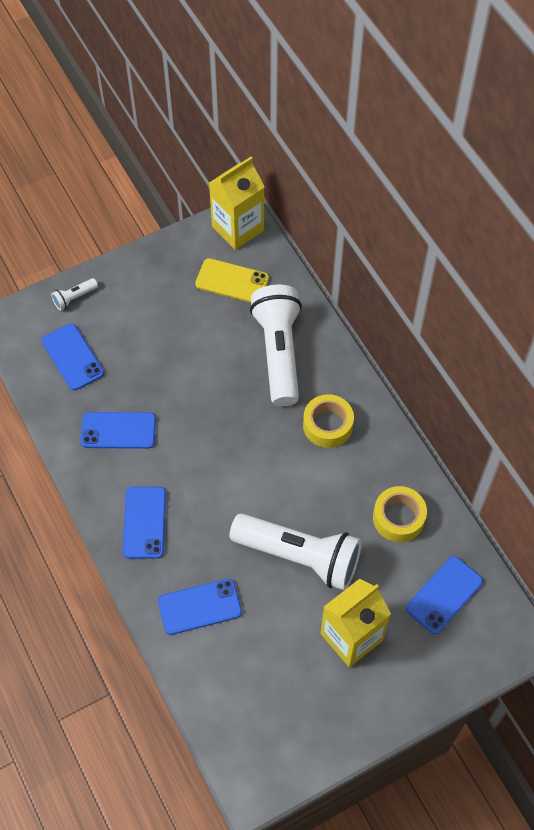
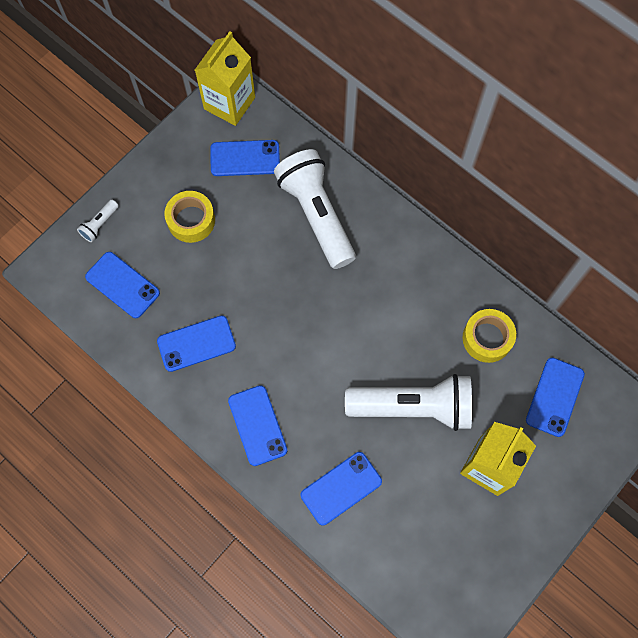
camera: 20 degrees left, 10 degrees up
yellow phone [195,258,269,303] -> blue phone [210,140,280,176]
yellow tape [303,394,354,448] -> yellow tape moved to [164,191,215,243]

